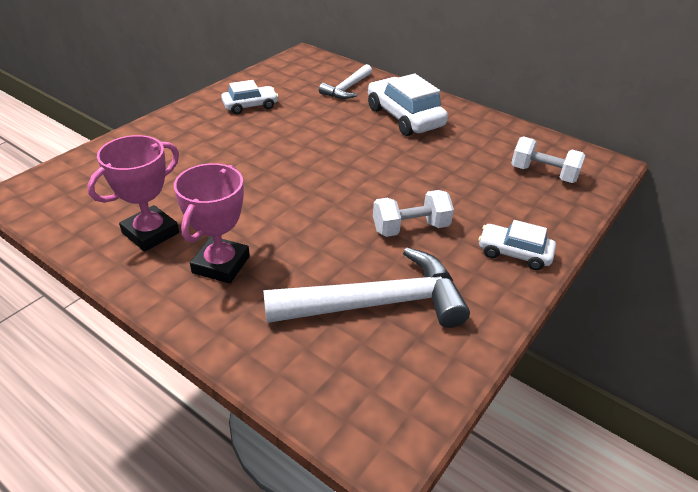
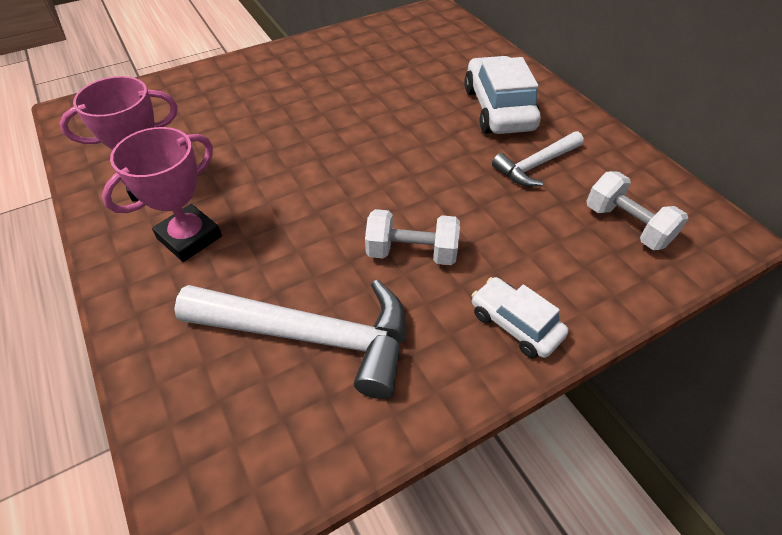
camera: 25 degrees right, 10 degrees up
white car [221,80,278,114] -> none
white hammer [319,64,372,99] -> white hammer moved to [492,131,584,187]

